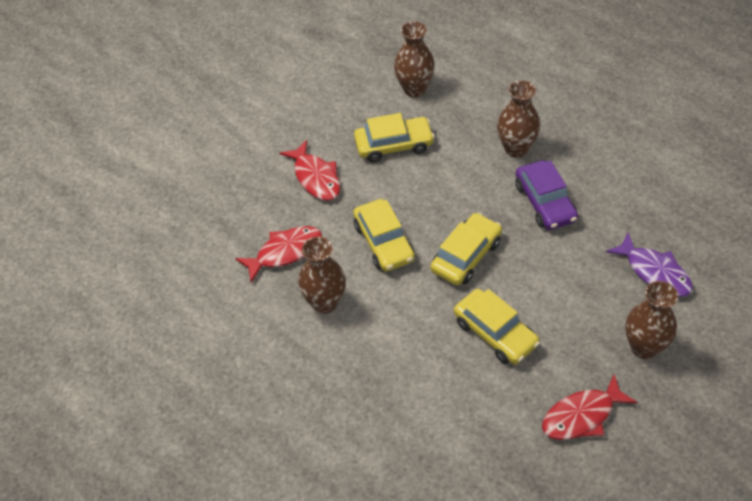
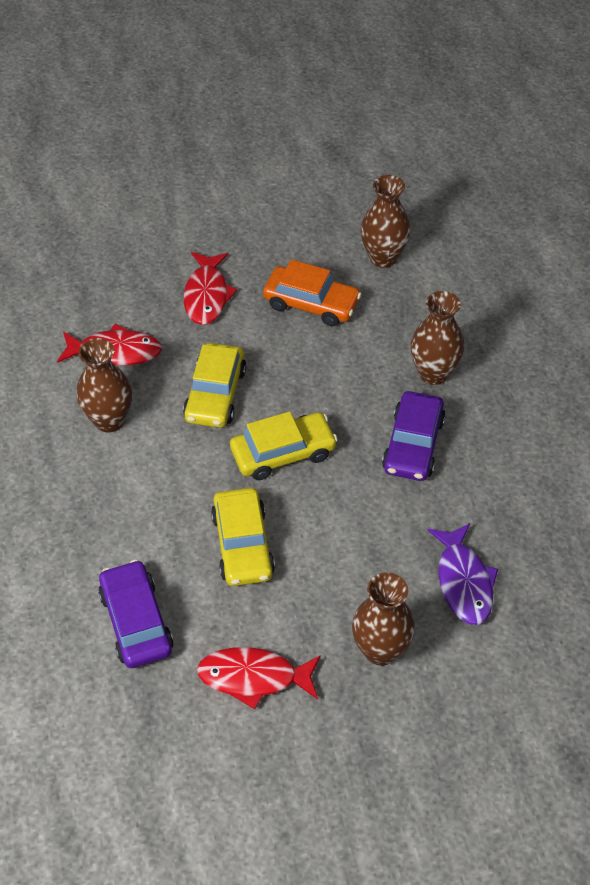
camera: 30 degrees right, 0 degrees up
yellow car [354,113,435,162] -> orange car [263,259,361,327]
none -> purple car [98,560,174,668]

